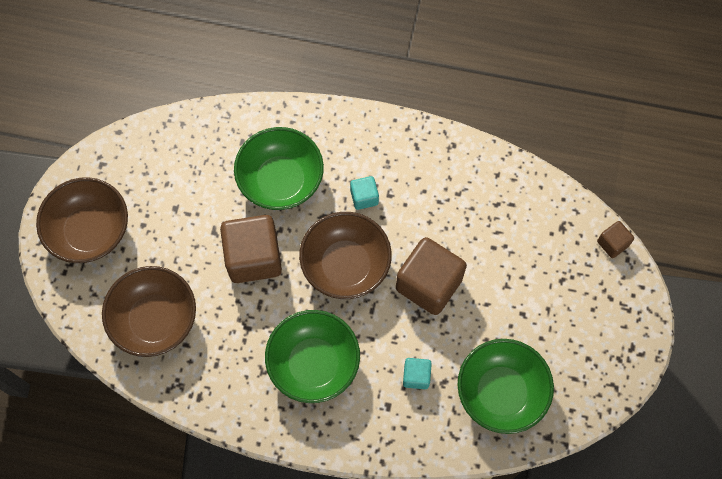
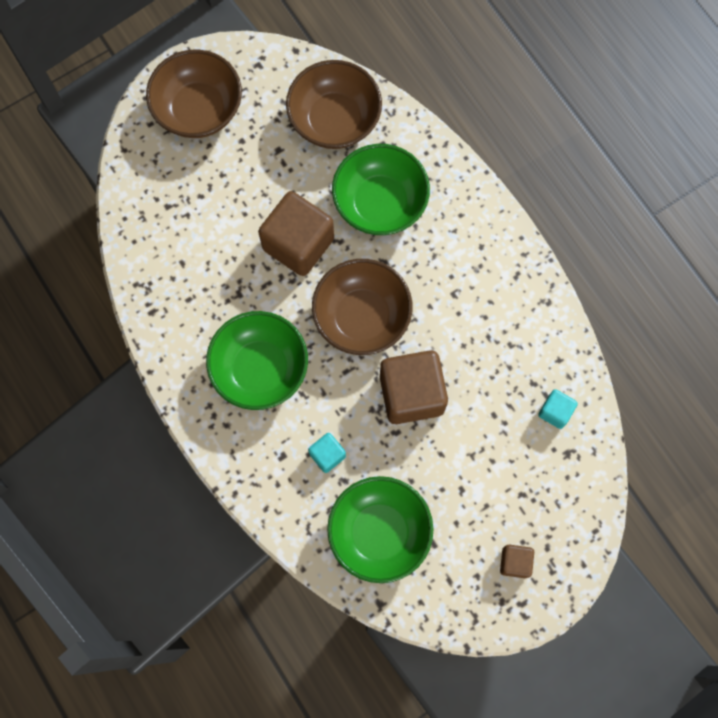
camera: 45 degrees right, 5 degrees up
brown bowl [102,266,196,357] -> brown bowl moved to [286,60,382,149]
turquoise cube [350,176,379,210] -> turquoise cube moved to [538,389,578,429]
brown cube [597,221,634,258] -> brown cube moved to [500,545,534,578]

